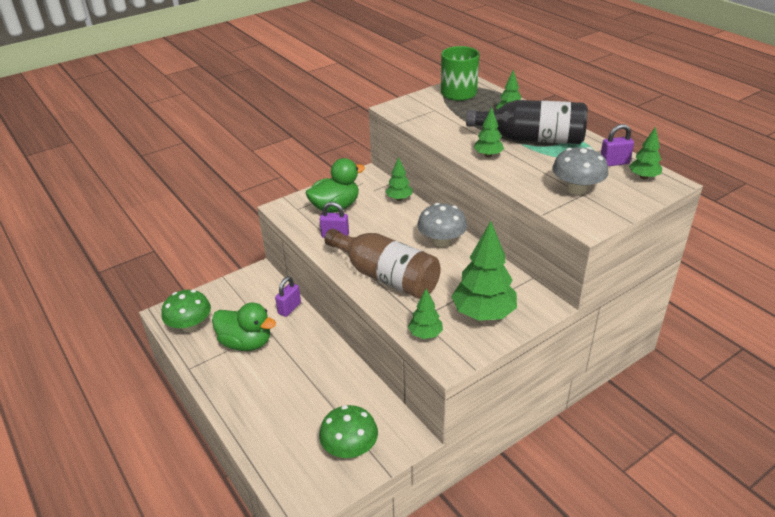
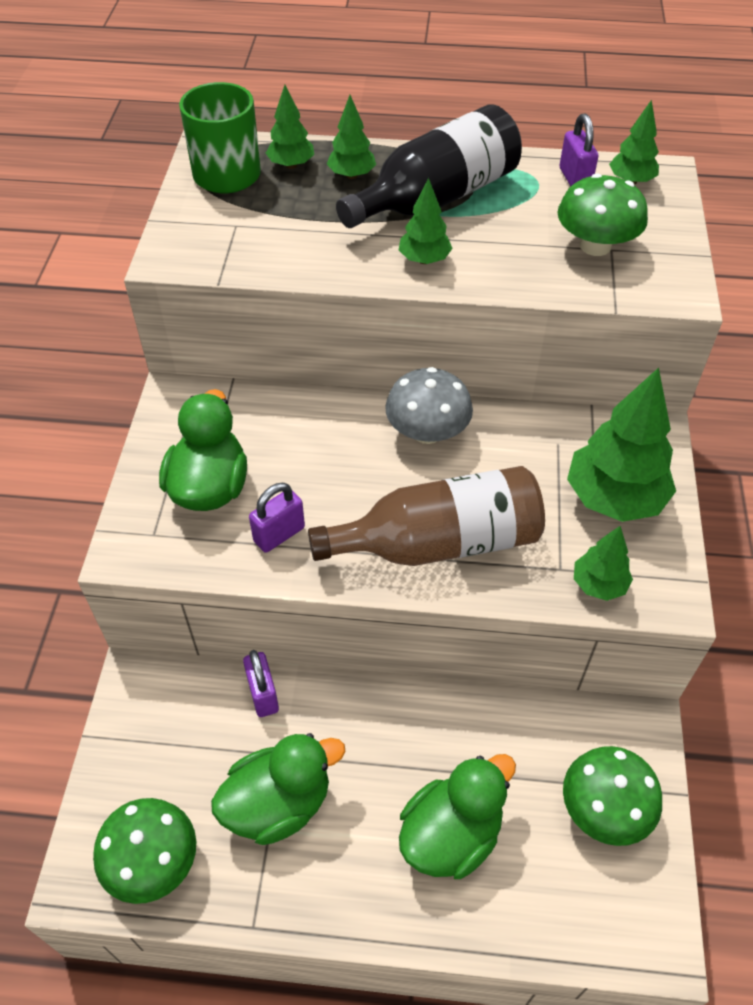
camera: 50 degrees left, 15 degrees up
green tree [385,157,412,201] -> green tree moved to [266,85,314,169]
grey mushroom [552,147,608,195] -> green mushroom [558,173,648,256]
purple padlock [601,124,634,166] -> purple padlock turned 45 degrees counterclockwise [560,113,598,186]
none -> green duck [399,754,516,879]

